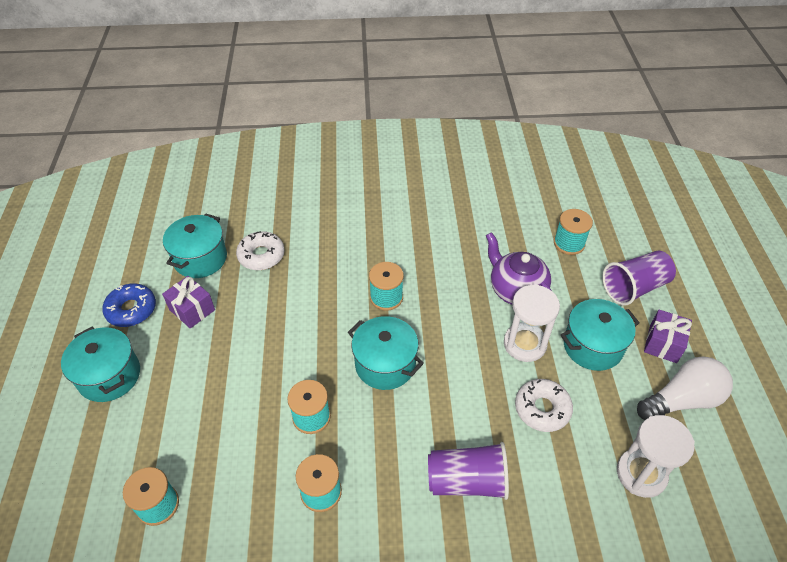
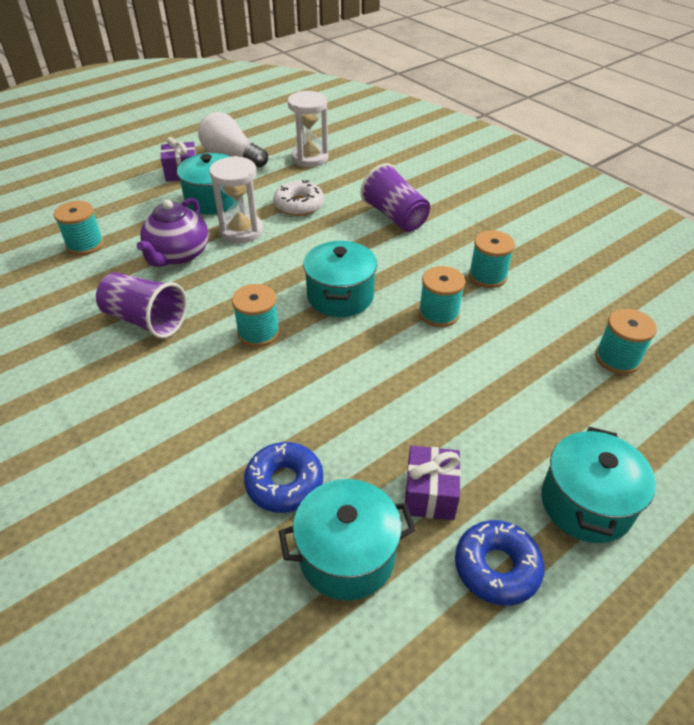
camera: 125 degrees left, 5 degrees down
white donut [236,231,285,270] -> blue donut [244,442,323,513]
purple cup [602,250,676,306] -> purple cup moved to [96,272,187,338]

